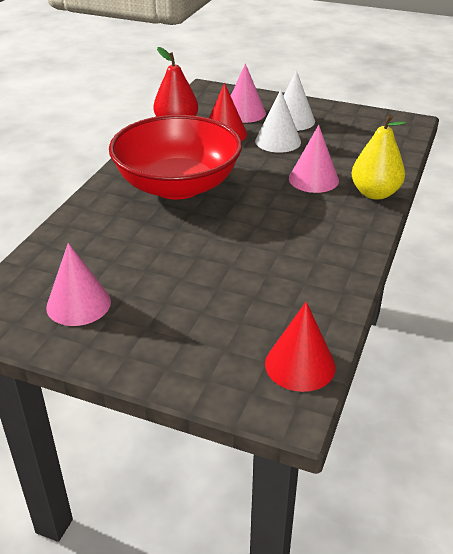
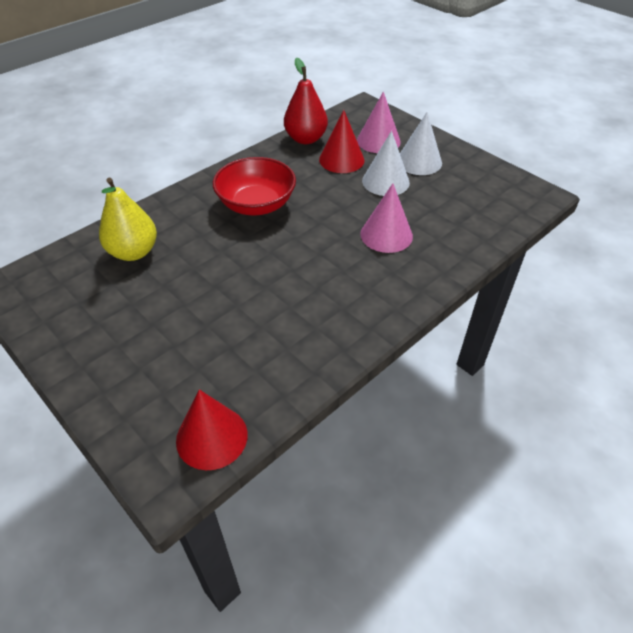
camera: 25 degrees right, 10 degrees up
pink cone [46,243,111,326] -> none
red bowl [109,115,242,199] -> red bowl [213,157,296,216], size x0.65
yellow pear [352,114,406,200] -> yellow pear moved to [99,178,157,261]

